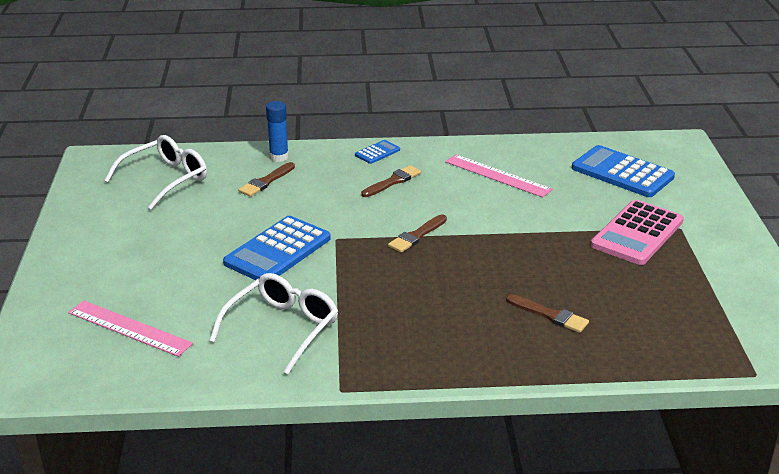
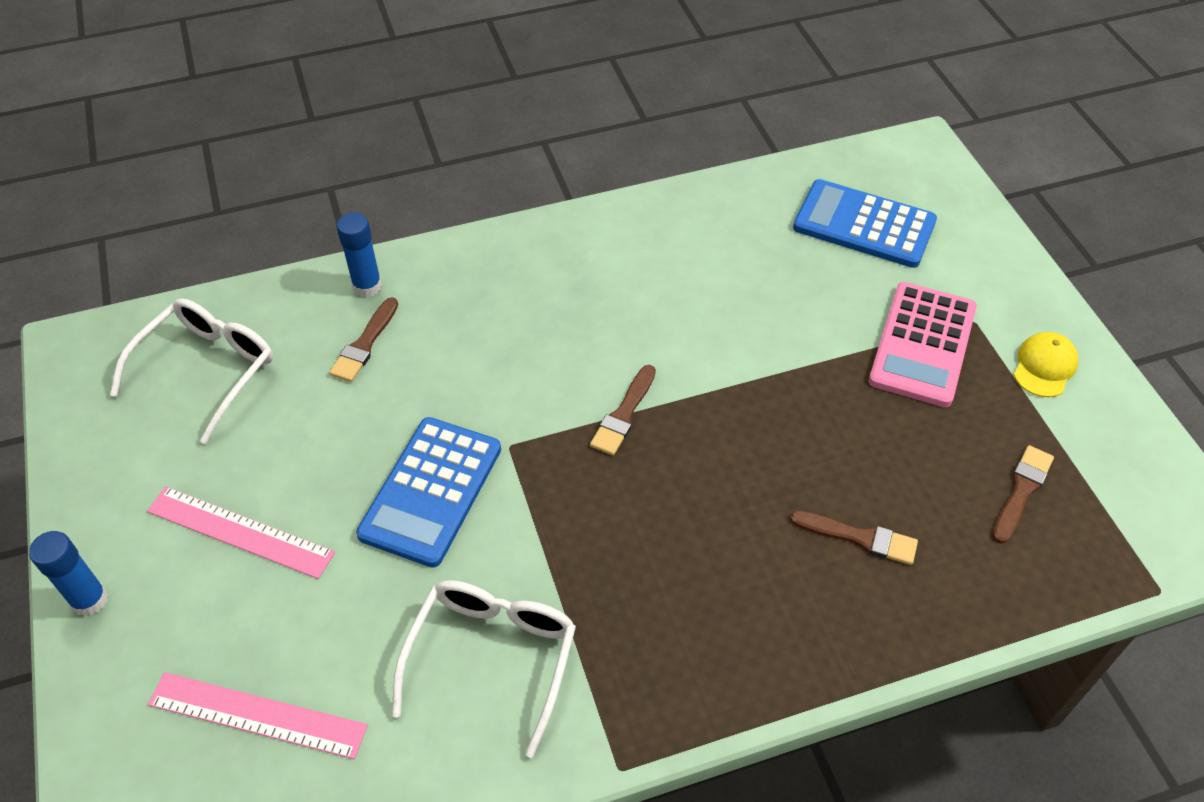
camera: 15 degrees left, 20 degrees up
blue calculator [355,140,400,164] -> none
brown brush [361,165,421,197] -> brown brush moved to [992,445,1054,544]
pink ruler [445,154,552,197] -> pink ruler moved to [147,487,335,579]
none -> blue glue stick [29,531,108,616]
none -> yellow cap [1014,332,1079,397]

